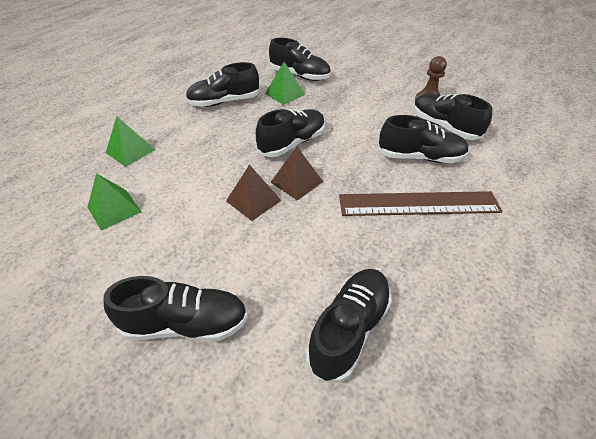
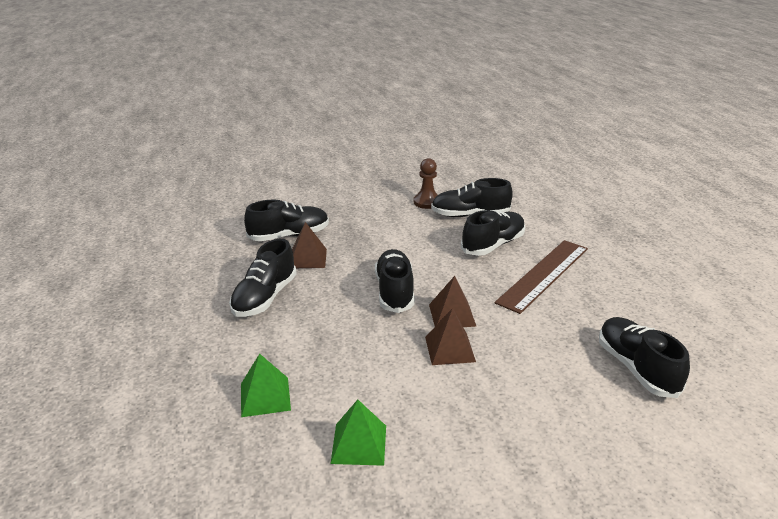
camera: 50 degrees left, 15 degrees down
black shoe [104,276,248,341] -> none
green pyramid [265,62,305,105] -> brown pyramid [292,222,327,268]

